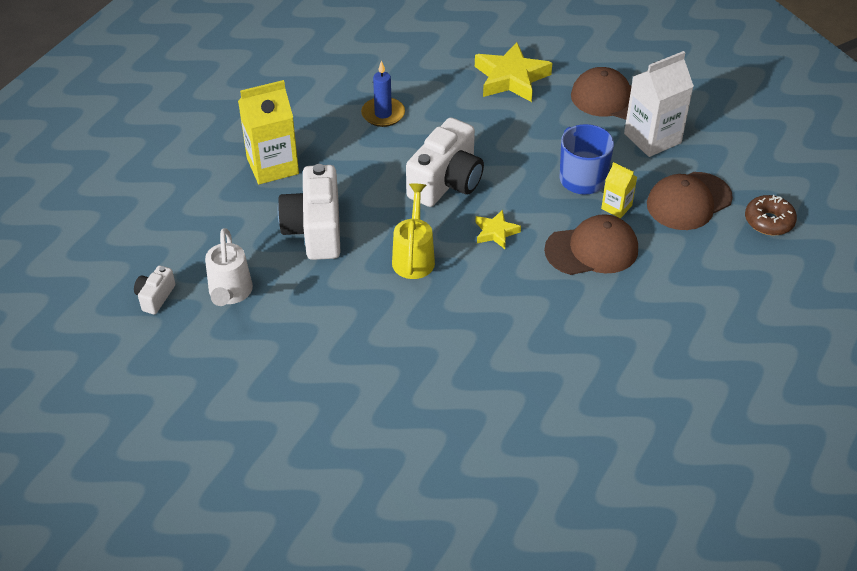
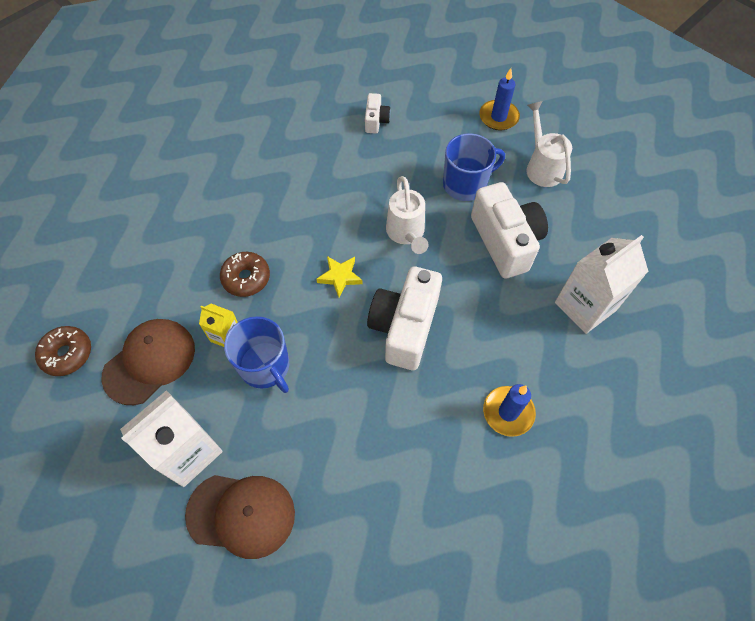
camera: 165 degrees right, 15 degrees up
white camera [134,266,175,314] -> white camera moved to [365,93,391,134]
yellow carton [238,80,299,184] -> white carton [555,235,649,334]
yellow watering can [392,183,435,279] -> white watering can [386,176,428,254]
yellow star [475,42,553,102] -> none
brown cap [544,214,638,275] -> brown donut [220,252,270,297]
none -> blue mug [443,133,505,201]
none -> blue candle [479,68,520,131]

